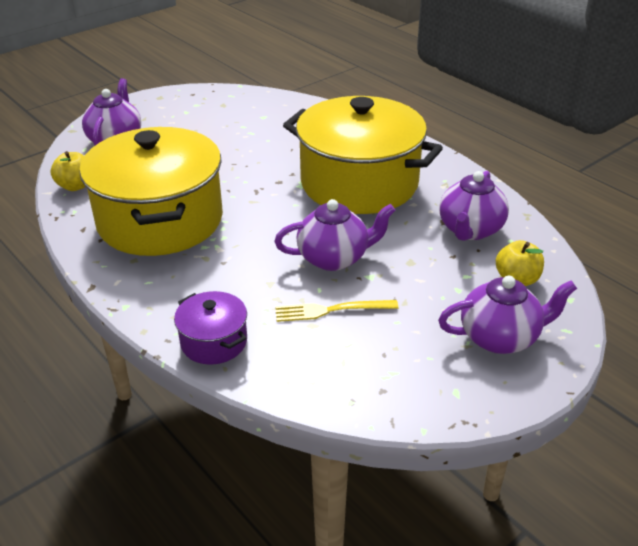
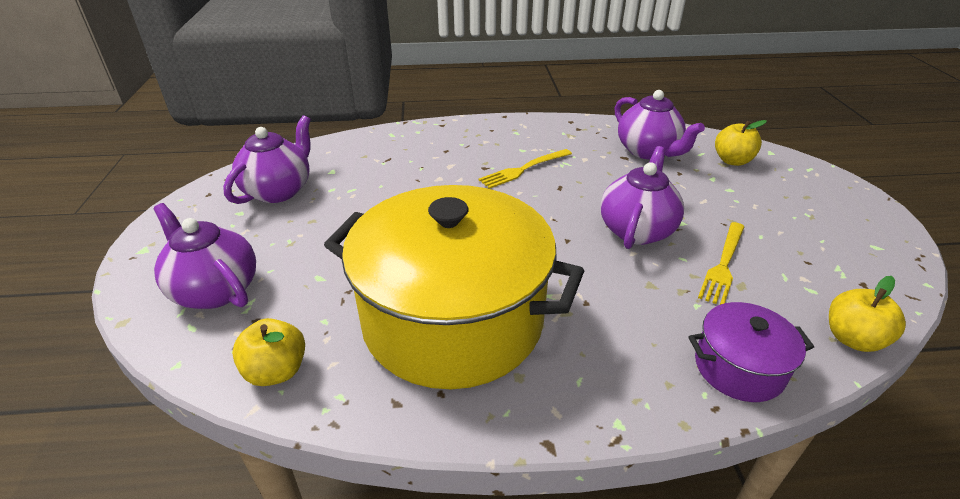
camera: 55 degrees left, 0 degrees up
yellow pot [283,96,443,214] -> yellow fork [478,149,572,189]
purple teapot [438,276,577,354] -> purple teapot moved to [223,115,311,204]
none -> yellow apple [829,276,906,352]

